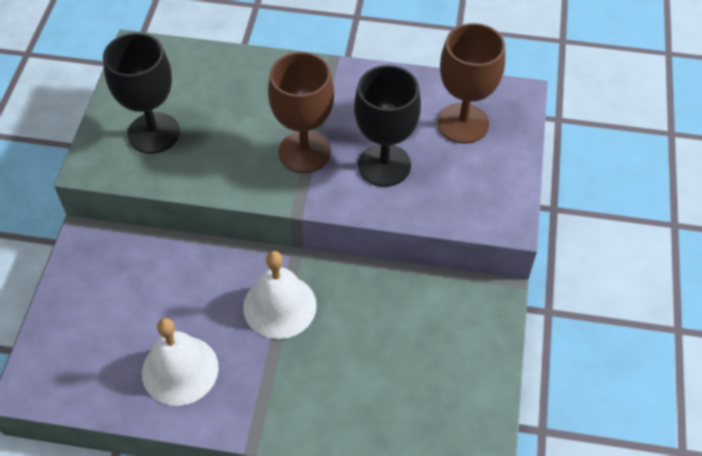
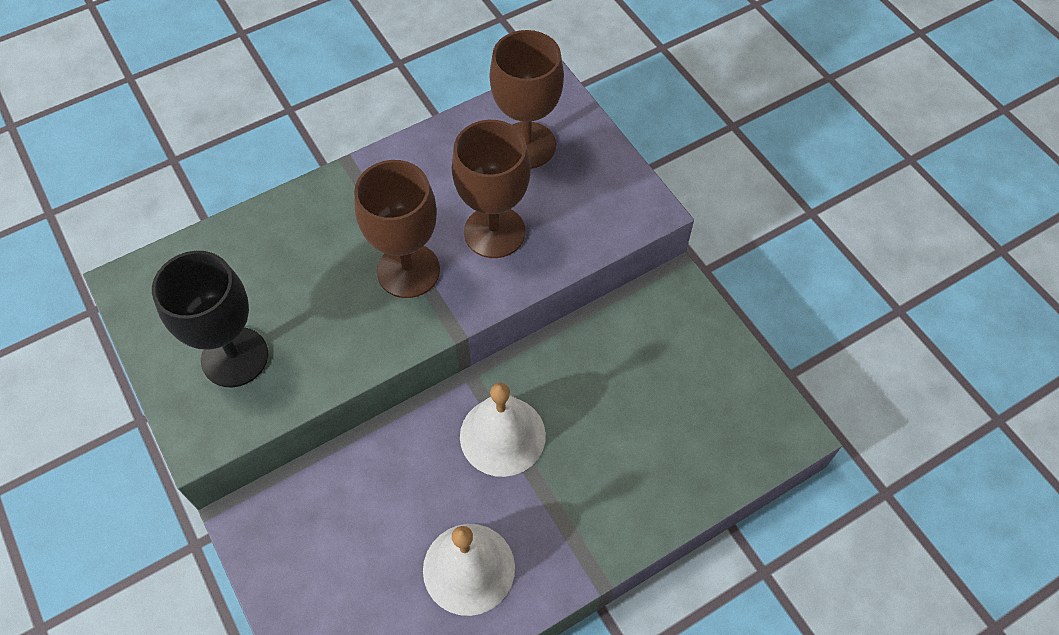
camera: 40 degrees left, 5 degrees up
black goblet [354,65,421,187] -> brown goblet [452,120,531,258]

